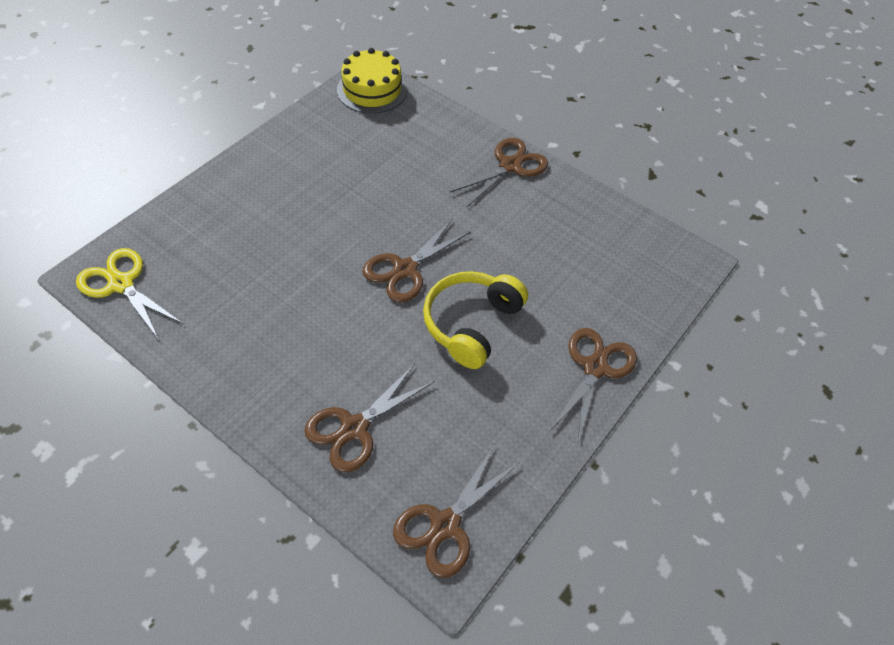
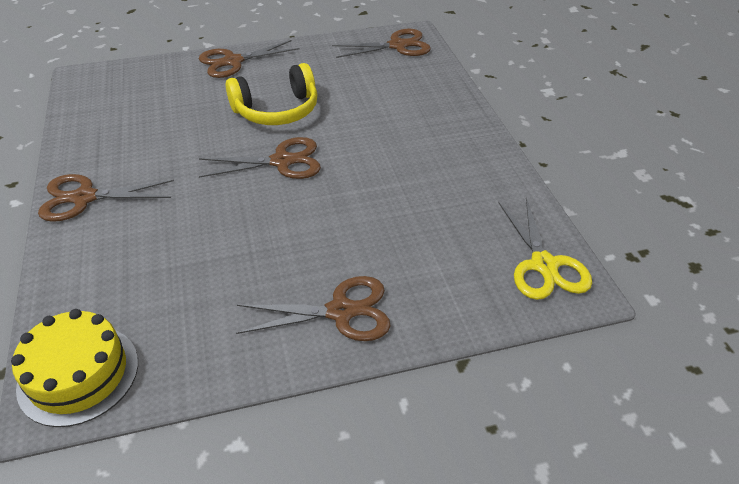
camera: 140 degrees left, 10 degrees down
brown scissors [304,364,435,472] -> brown scissors moved to [236,276,391,341]

